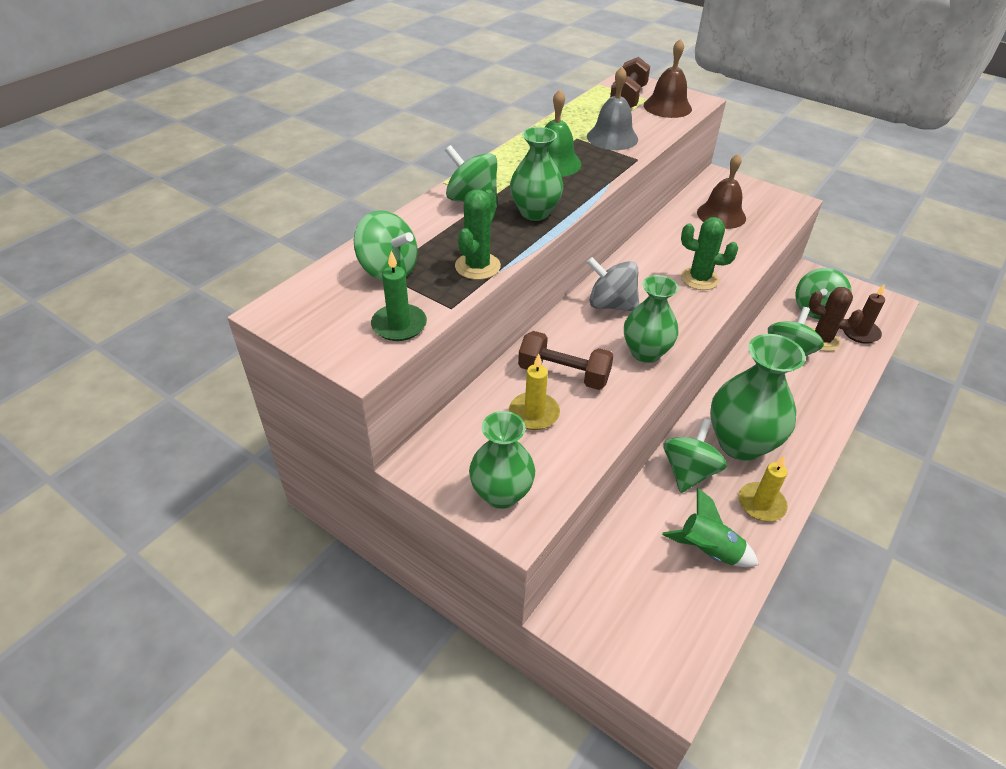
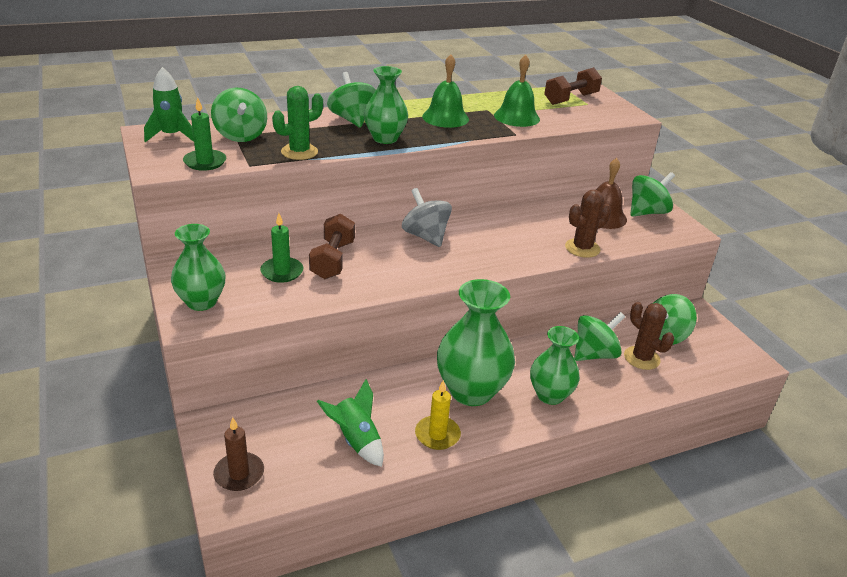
camera: 30 degrees right, 10 degrees down
yellow candle [509,354,560,430] -> green candle [260,213,303,283]
brown dumbbell [518,331,614,390] -> brown dumbbell turned 45 degrees clockwise [309,214,355,279]
grey bell [587,67,638,150] -> green bell [494,55,540,127]
green vase [624,275,679,363] -> green vase moved to [530,326,580,405]
brown bell [644,38,692,118] -> none
green spinning top [663,418,727,493] -> green spinning top moved to [630,172,675,216]
green cactus [681,217,738,290] -> none
brown candle [843,284,885,344] -> brown candle moved to [213,417,264,491]
none -> green rocket [144,67,194,142]
none -> brown cactus [565,190,611,258]

